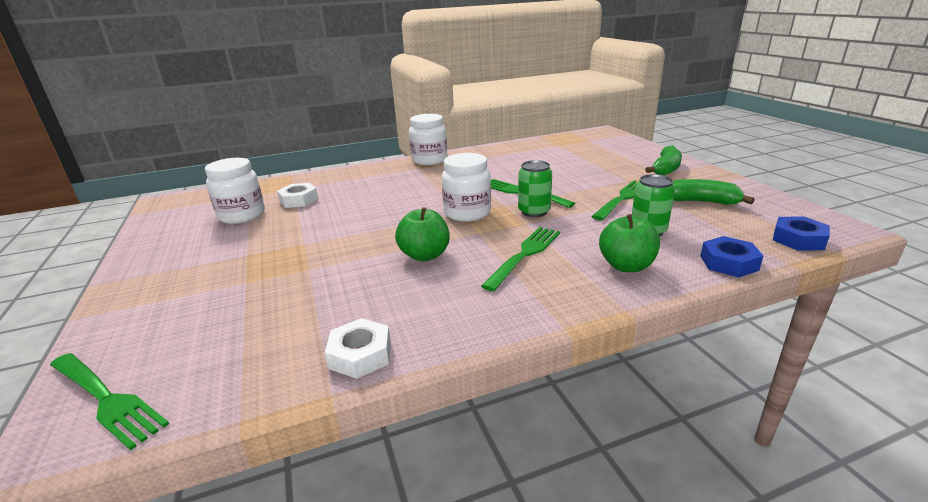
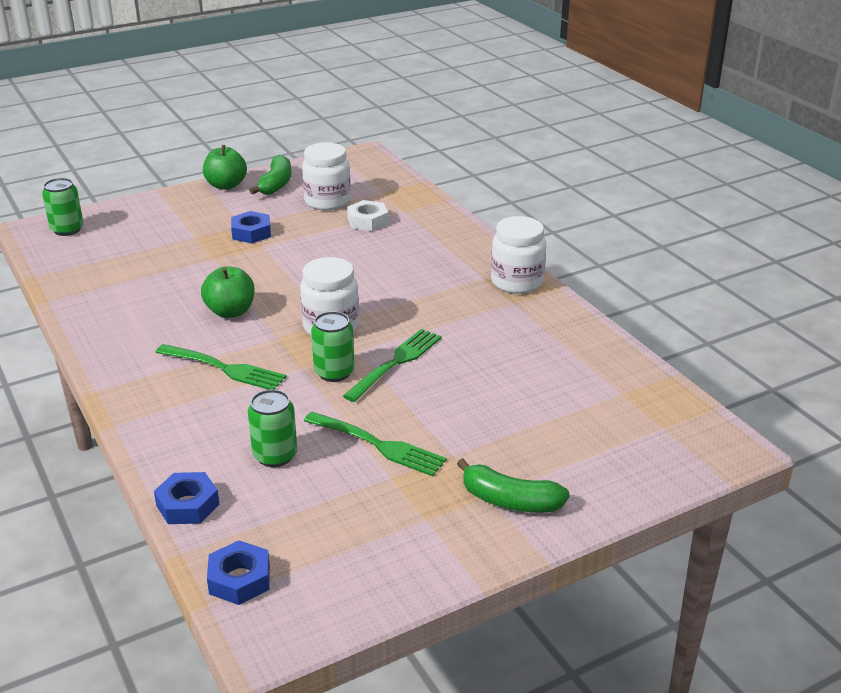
camera: 80 degrees right, 5 degrees up
green fork [50,353,169,451] -> green can [42,178,83,236]
white nut [325,318,391,379] -> none
green apple [599,214,660,272] -> green apple moved to [203,145,247,190]
green banana [673,179,755,205] -> green banana moved to [249,155,291,195]
none -> blue nut [231,211,271,243]

